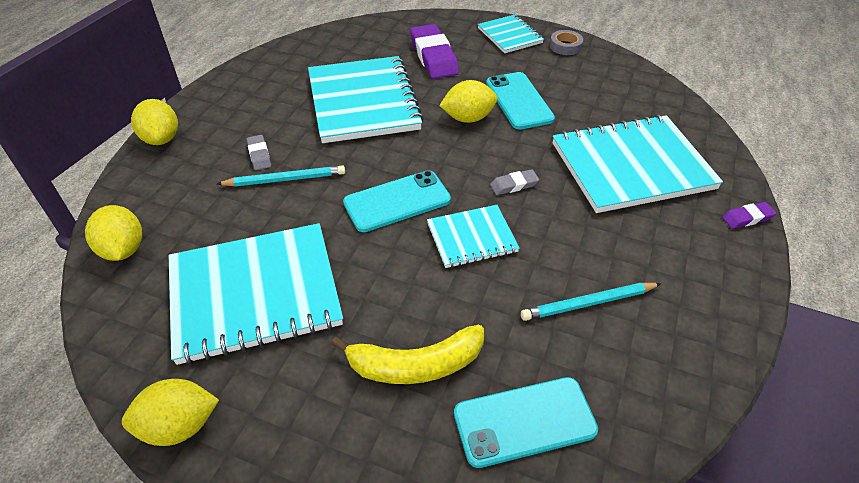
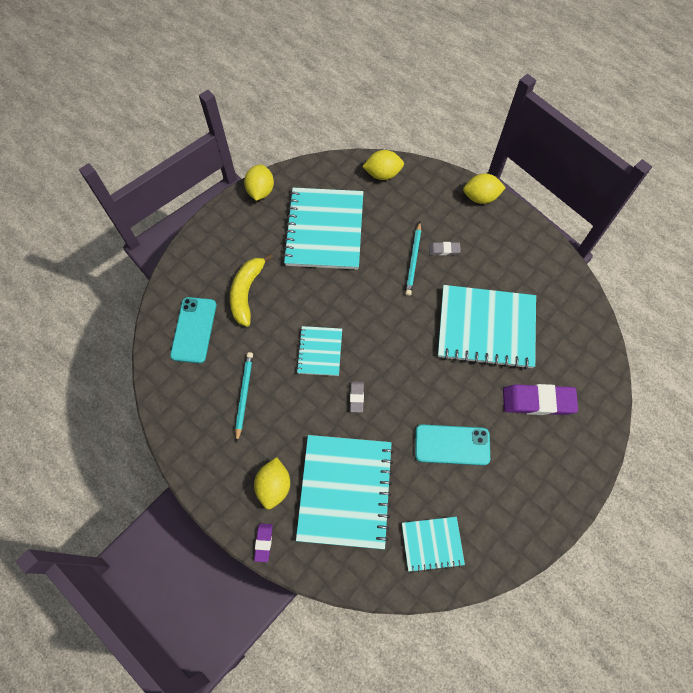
camera: 110 degrees right, 20 degrees up
turquoise phone [343,170,451,232] -> none
yellow lemon [439,80,498,123] -> yellow lemon moved to [254,457,290,509]
turquoise notebook [478,15,544,53] -> turquoise notebook moved to [402,517,465,573]
grey tape [550,30,583,55] -> none

